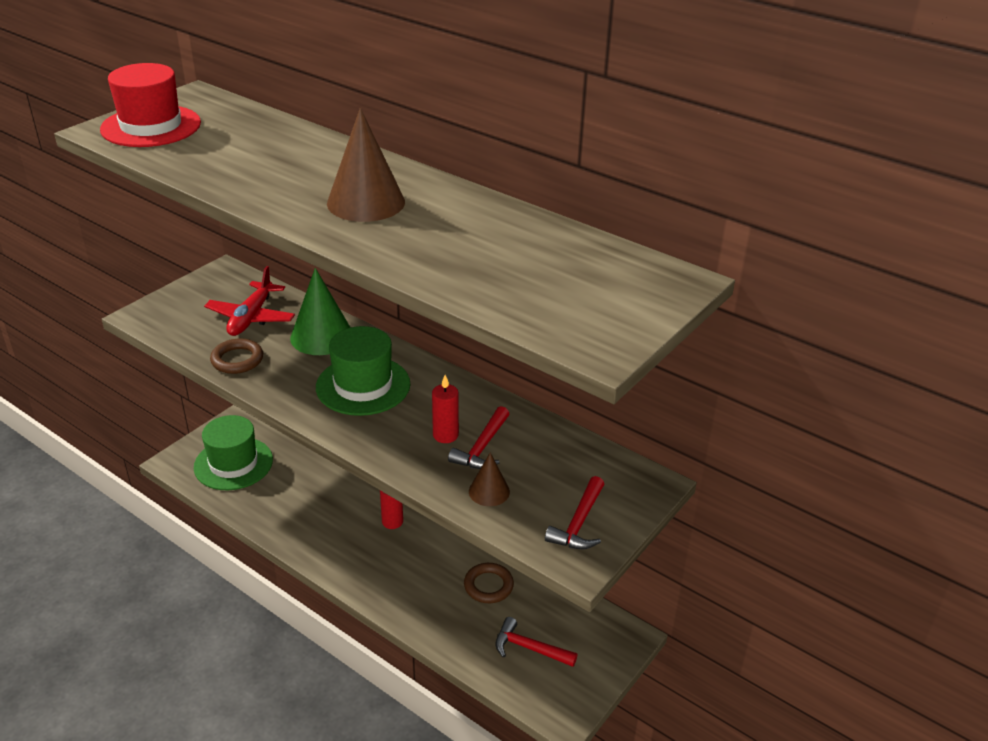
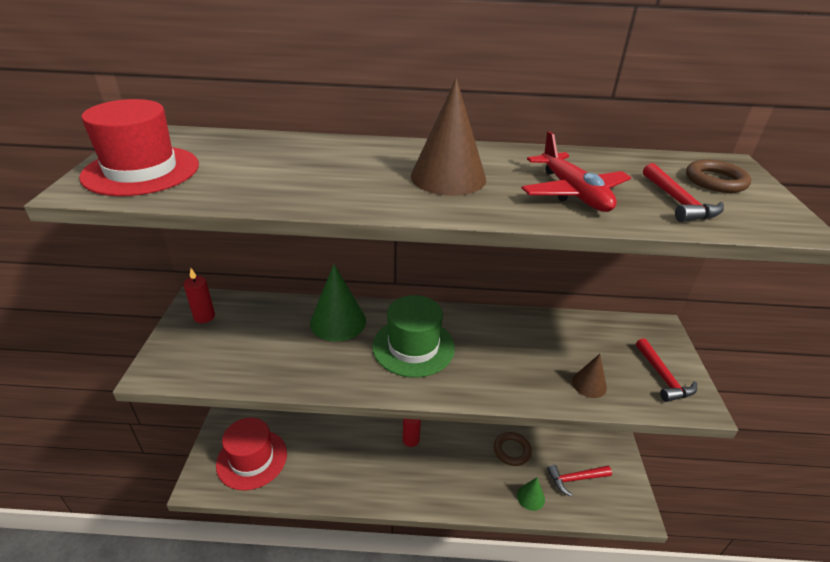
camera: 35 degrees left, 0 degrees up
green hat [194,415,273,490] -> red hat [216,417,287,490]
red plane [204,266,295,336] -> red plane moved to [521,131,631,212]
brown ring [210,338,263,374] -> brown ring moved to [686,159,751,193]
red candle [432,375,459,443] -> red candle moved to [184,268,215,323]
red hammer [448,406,509,469] -> red hammer moved to [643,163,724,222]
none -> green cone [517,477,545,511]

